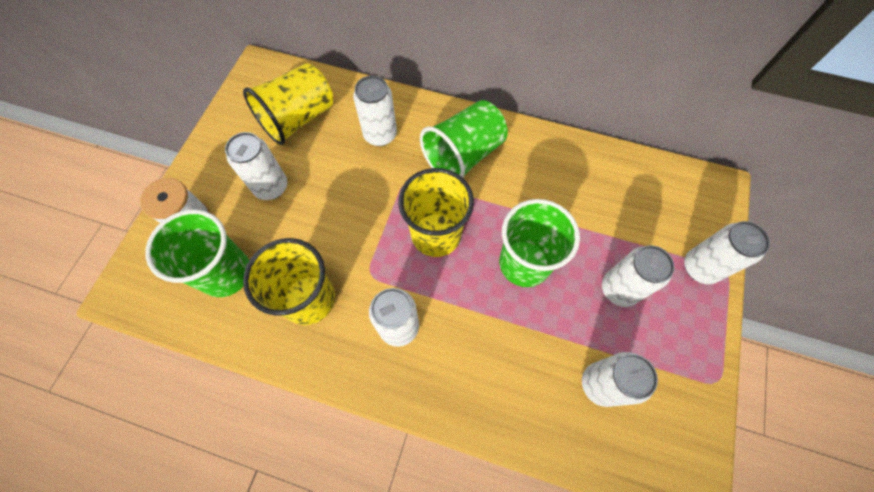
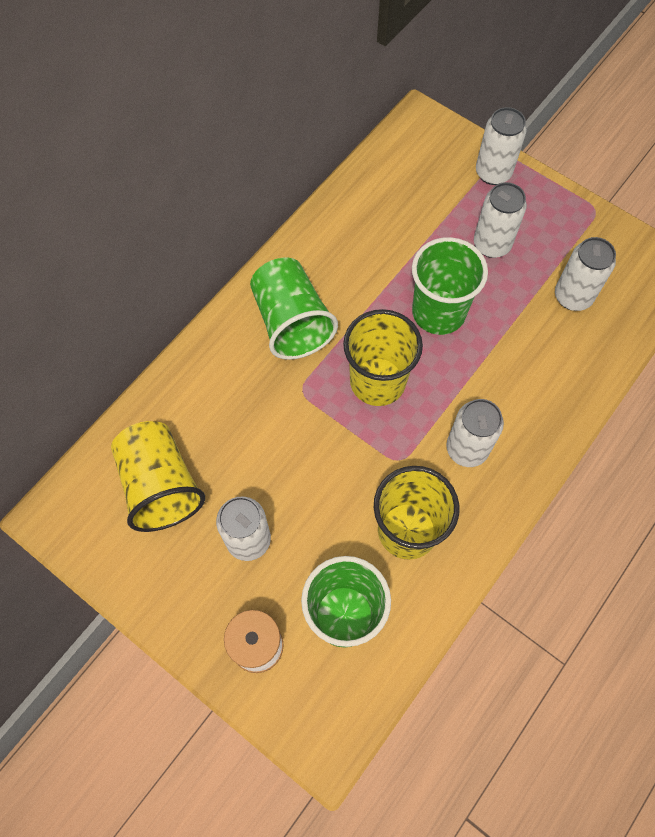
camera: 70 degrees left, 0 degrees up
white can [353,75,397,146] -> none

